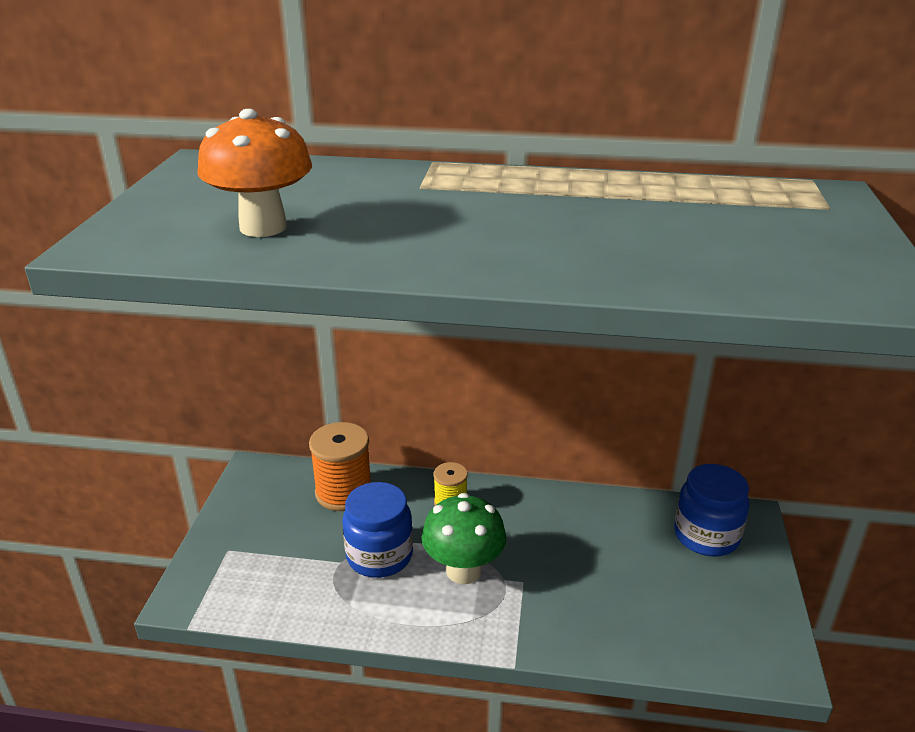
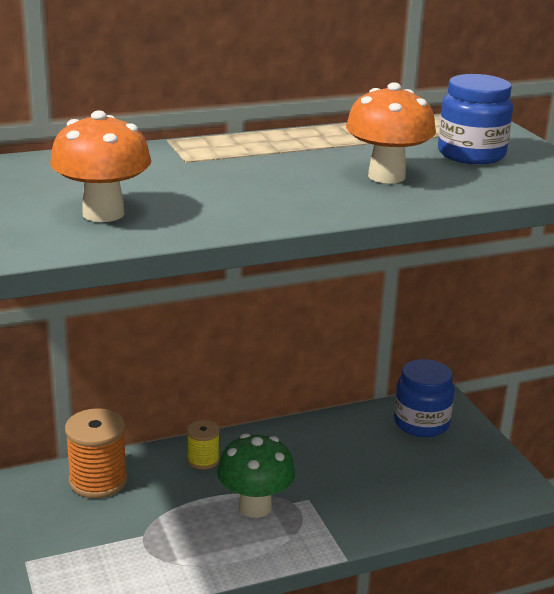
camera: 30 degrees left, 5 degrees down
blue jar [342,482,413,578] -> blue jar moved to [438,74,513,164]
none -> orange mushroom [346,82,436,184]

